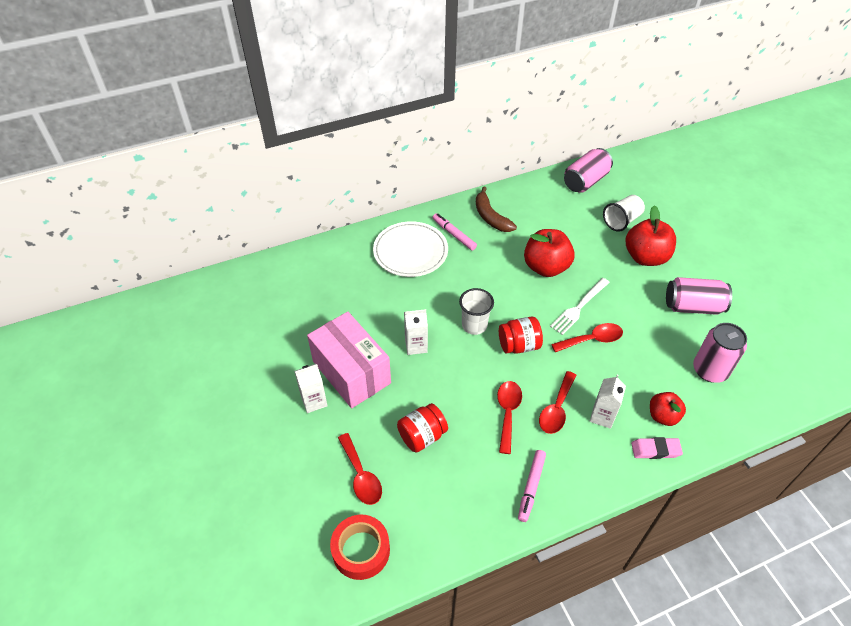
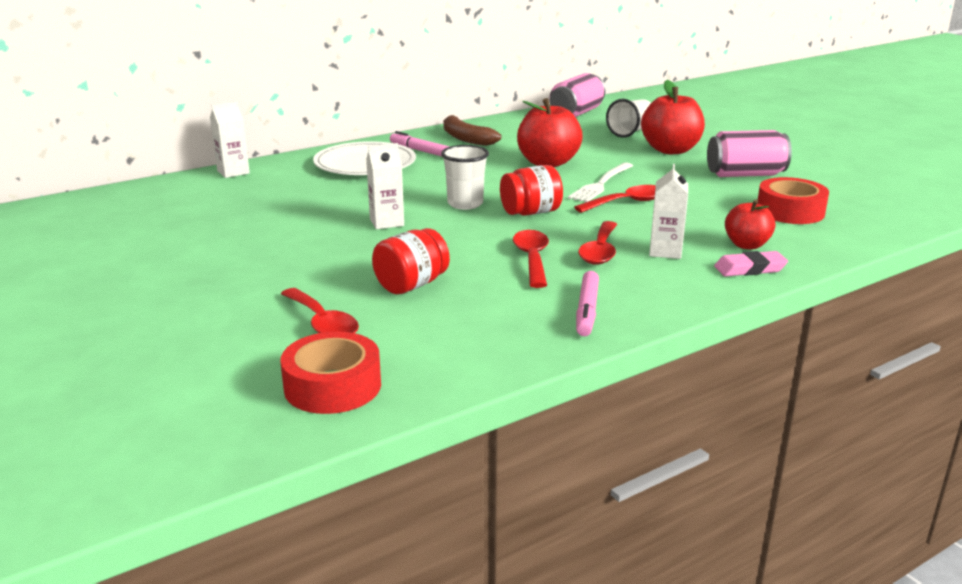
camera: 10 degrees left, 25 degrees down
white carton [294,364,328,413] -> white carton moved to [210,101,250,178]
pink box [307,312,391,408] -> none
pink can [693,323,747,383] -> red tape [757,177,829,224]

